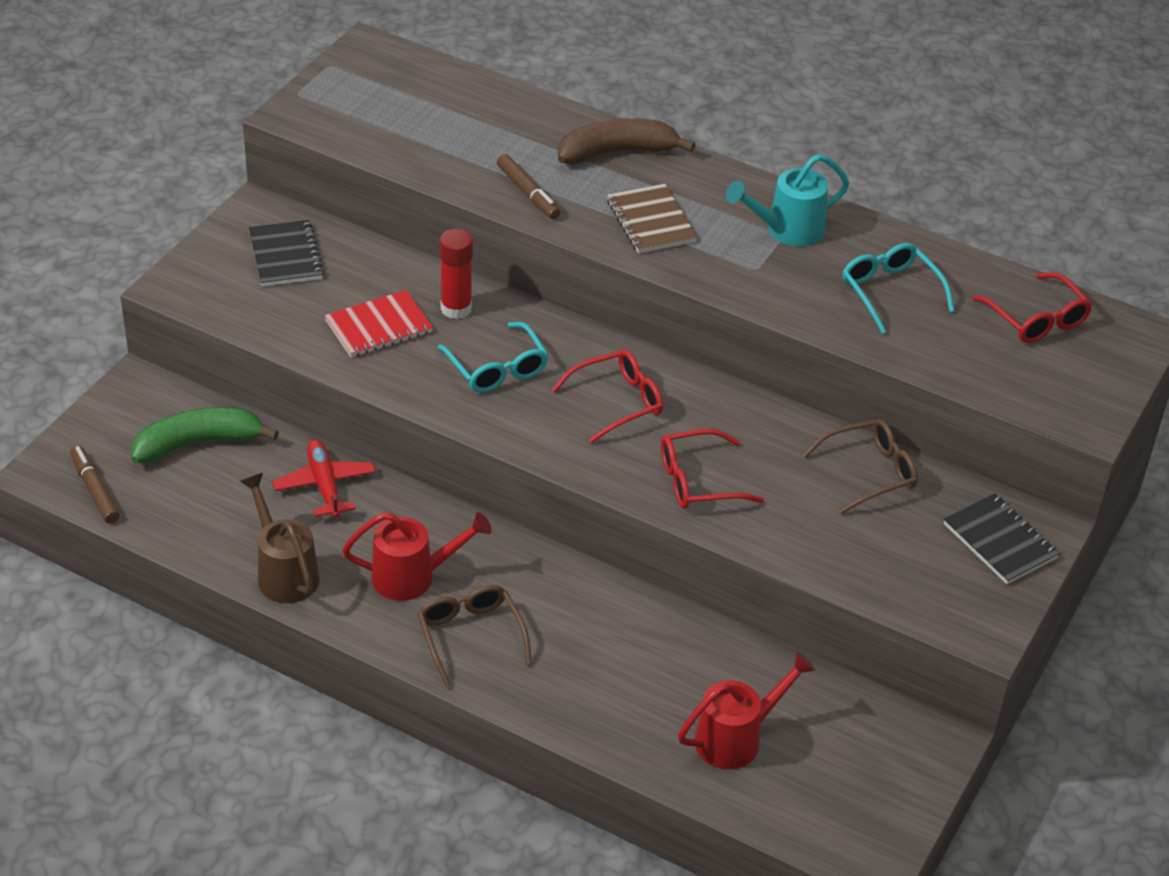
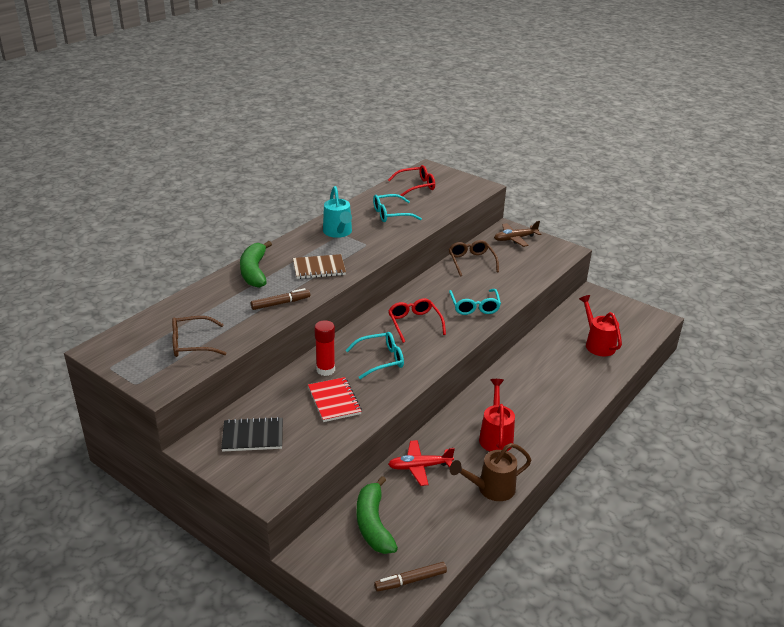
camera: 80 degrees left, 10 degrees down
brown glasses [418,585,532,687] -> brown glasses moved to [172,316,226,357]
brown banana [558,118,695,165] -> green banana [240,241,272,288]
red glasses [661,429,764,509] -> turquoise glasses [449,289,501,315]
black notebook [944,493,1060,584] -> brown plane [494,221,541,247]

